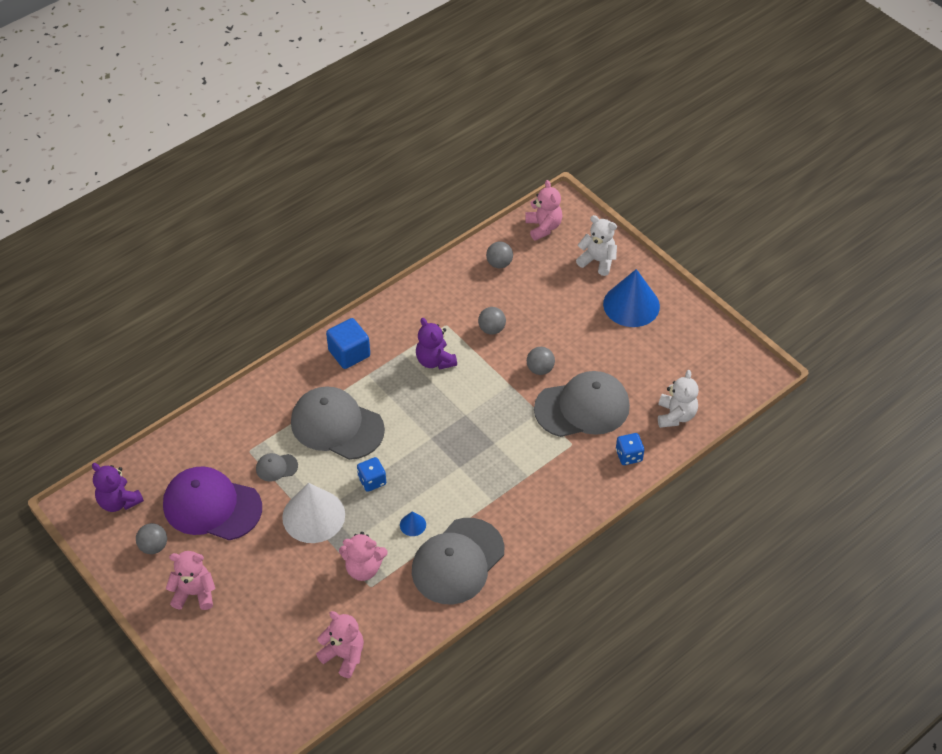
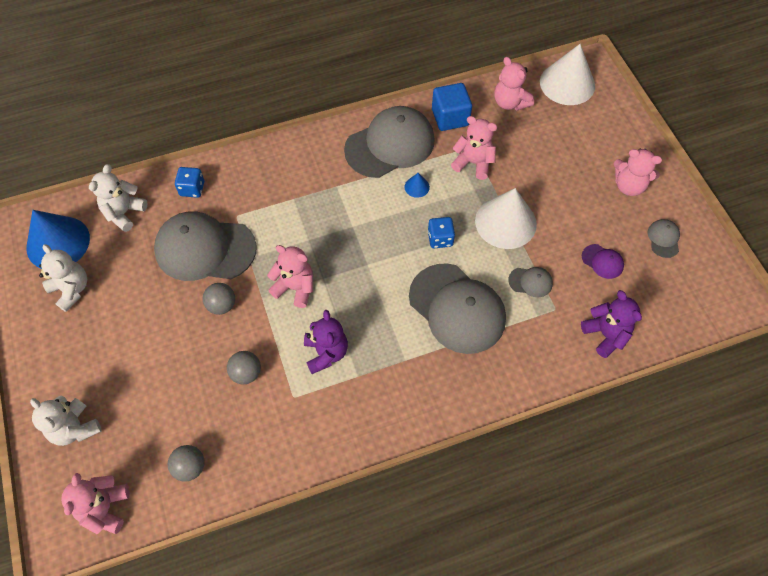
camera: 160 degrees left, 10 degrees up
purple teddy bear [92,463,144,512] -> purple teddy bear moved to [581,290,642,358]
grey ball [136,523,167,554] -> grey cap [648,219,680,258]
purple cap [163,466,262,540] -> purple cap [582,244,624,279], size x0.42
blue cube [326,318,370,369] -> blue cube moved to [432,83,472,131]
blue cone [603,269,660,327] -> blue cone moved to [26,210,90,269]
none -> white teddy bear [39,244,87,312]
none -> pink teddy bear [267,245,313,308]
none -> white cone [540,44,595,105]

